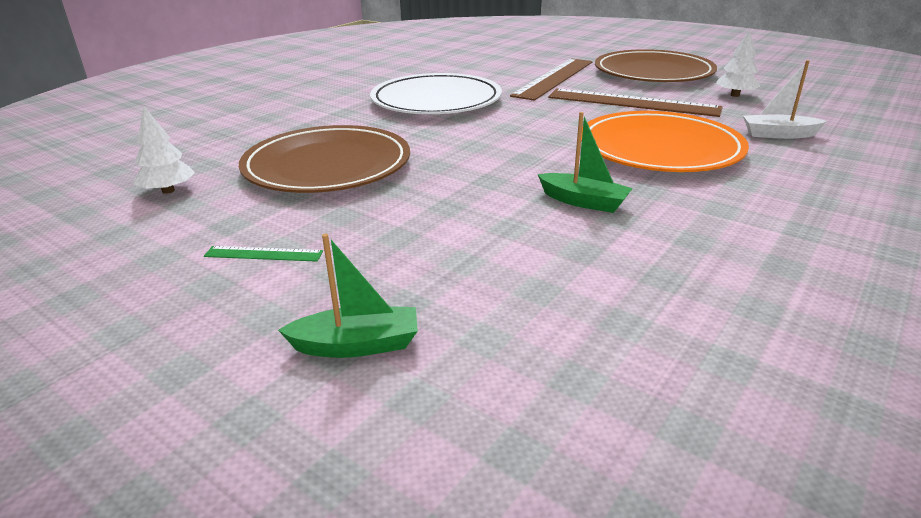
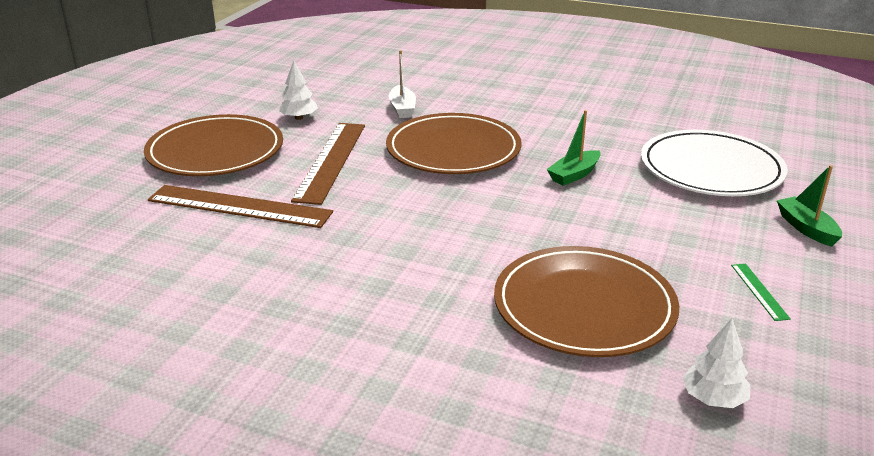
camera: 105 degrees left, 0 degrees up
white plate [370,73,502,114] -> white plate moved to [641,130,788,196]
green boat [538,112,633,213] -> green boat turned 150 degrees counterclockwise [547,110,601,186]
orange plate [581,111,749,172] -> brown plate [386,113,522,174]

